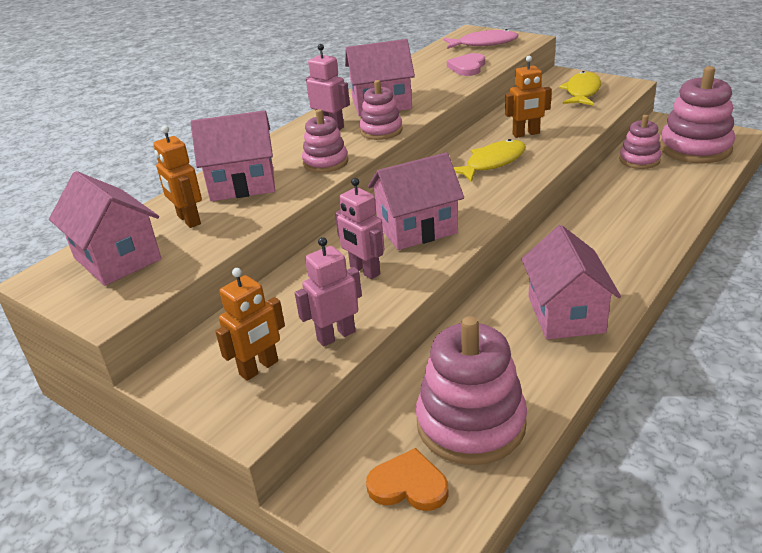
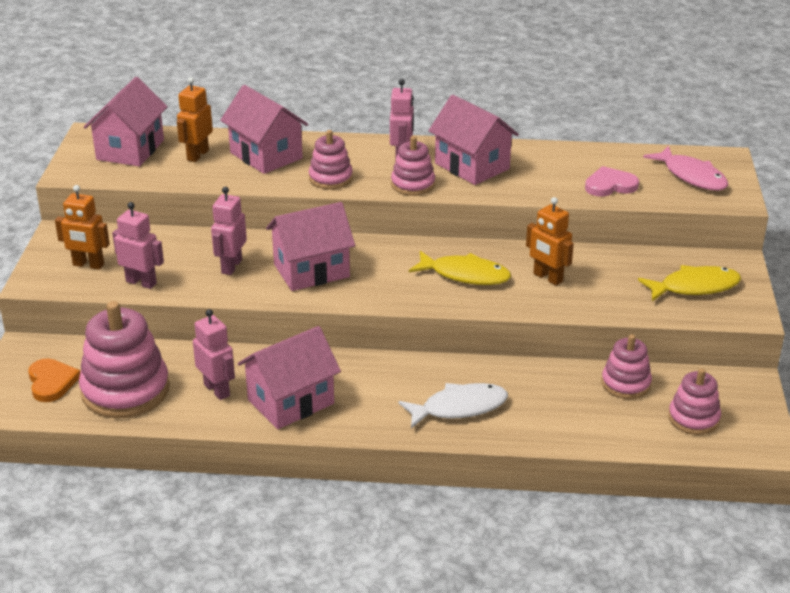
camera: 55 degrees right, 0 degrees up
pink house [368,152,464,250] -> pink house turned 60 degrees counterclockwise [266,202,355,291]
pink stacking toy [660,66,735,163] -> pink stacking toy [668,368,721,435], size x0.57
none -> pink robot [193,309,235,400]
none -> white fish [398,383,508,428]

